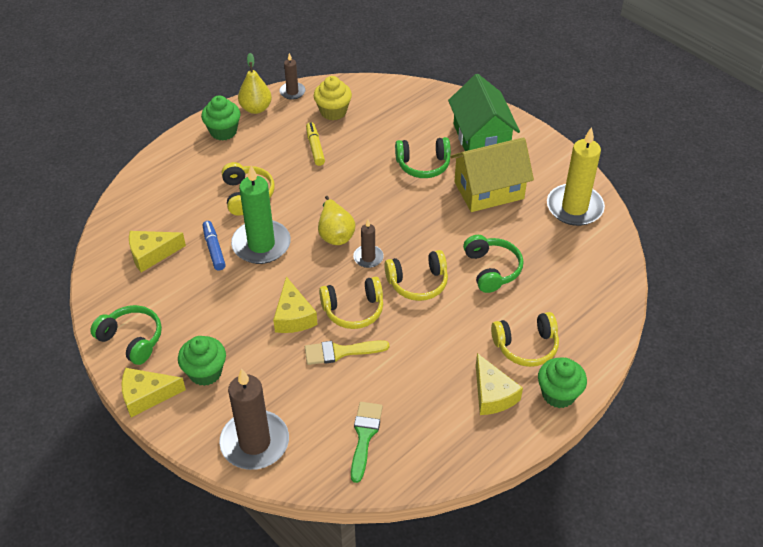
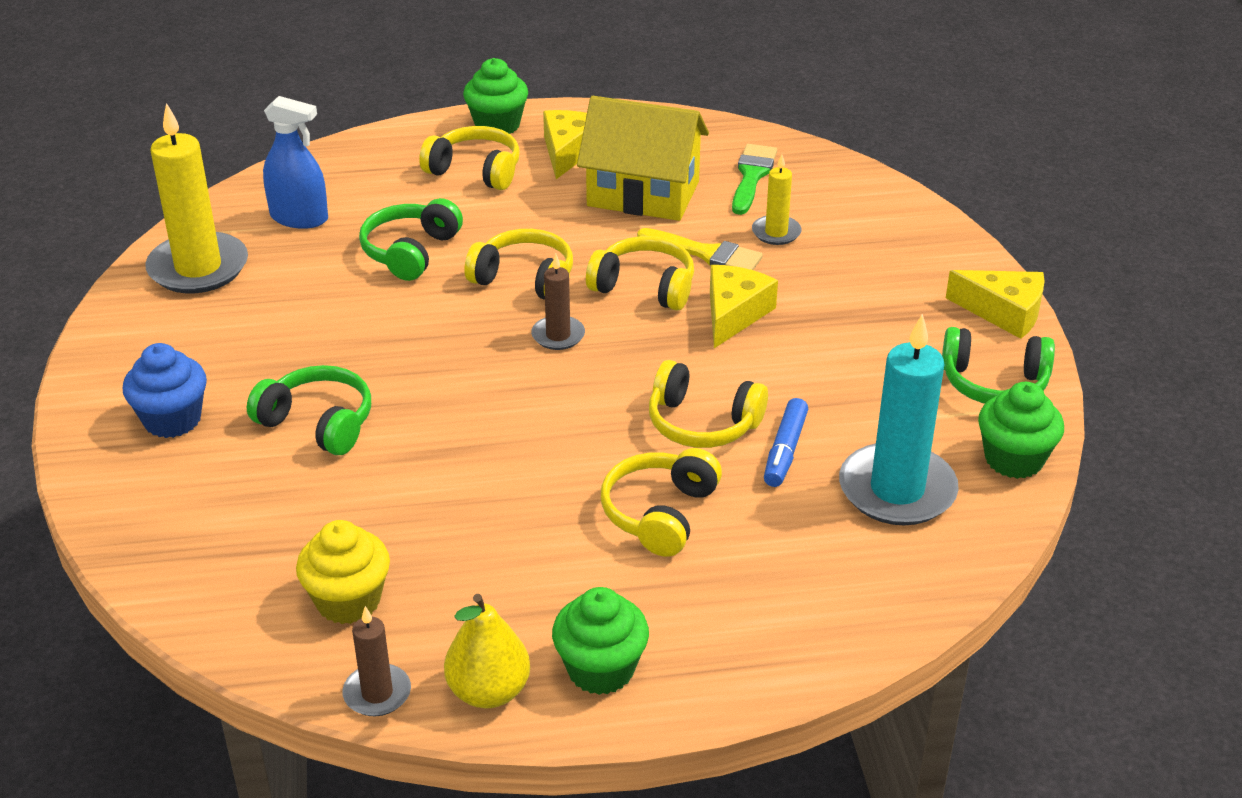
camera: 145 degrees left, 10 degrees down
green headphones [90,305,162,365] -> green headphones turned 60 degrees counterclockwise [942,327,1055,404]
yellow cheese [129,231,186,272] -> turquoise candle [839,314,959,525]
green cupcake [178,336,226,386] -> green cupcake moved to [978,382,1064,479]
brown candle [219,368,289,470] -> none
green candle [231,165,291,264] -> yellow headphones [649,360,768,448]
yellow marker [306,122,325,166] -> none
yellow pear [318,196,356,245] -> none
green brush [351,402,383,483] -> green brush turned 150 degrees clockwise [732,144,777,215]
green house [448,74,520,151] -> blue cupcake [123,343,207,438]
yellow house [450,137,534,212] -> yellow house moved to [577,96,709,221]
none -> blue spray bottle [263,96,328,229]
none -> yellow candle [752,154,802,245]

